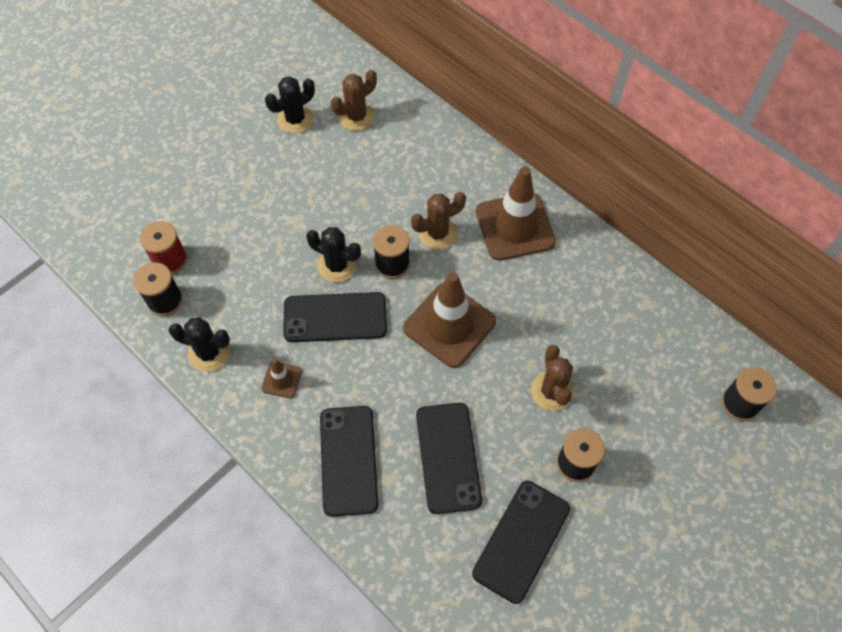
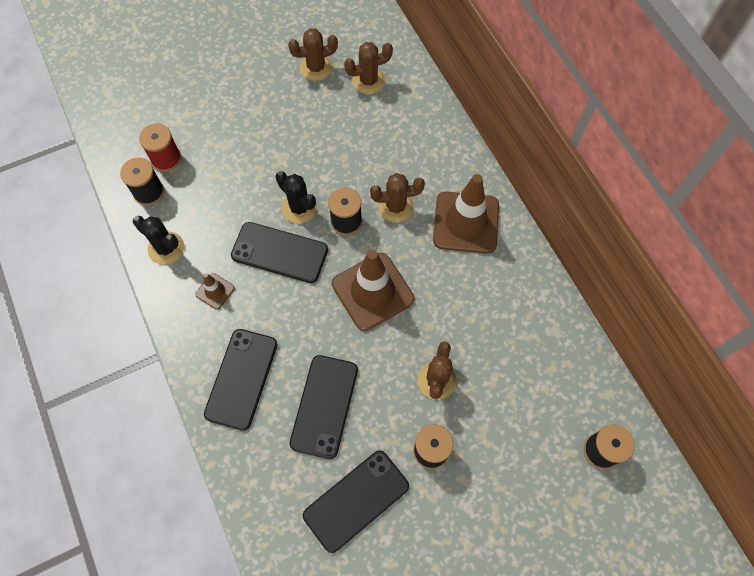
camera: 20 degrees right, 5 degrees up
black cactus [265,76,315,134] -> brown cactus [288,28,338,81]

